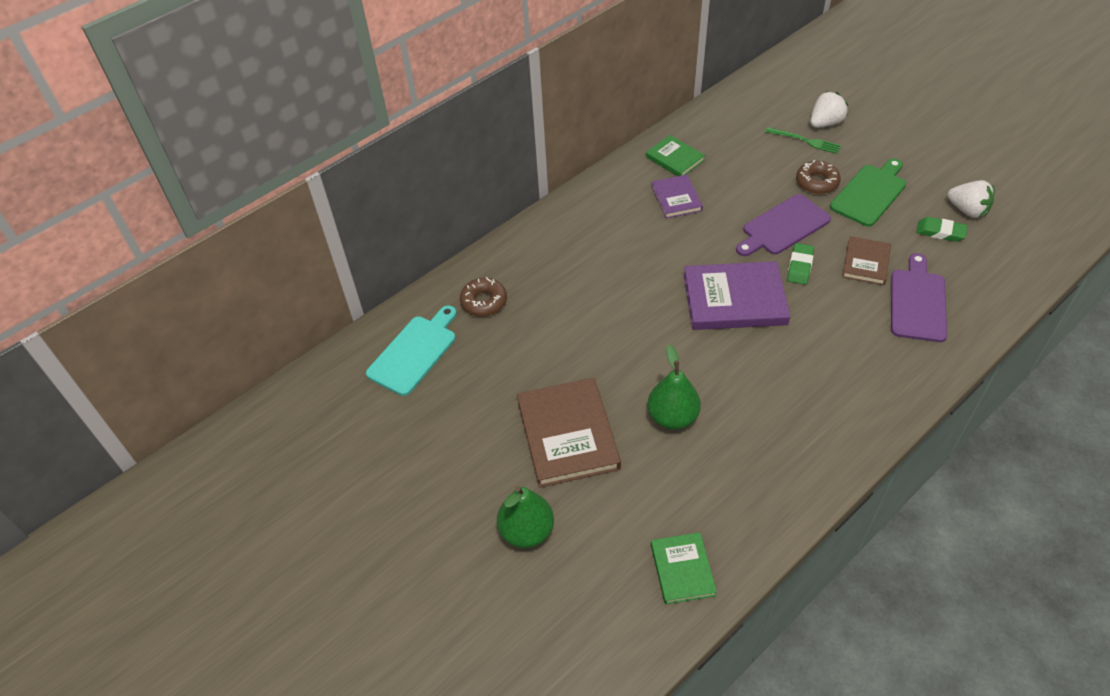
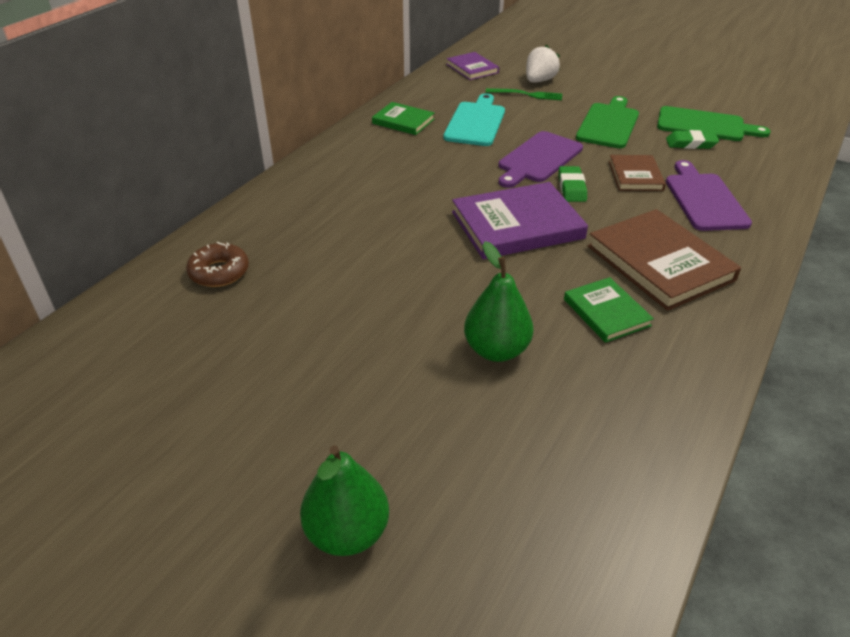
camera: 20 degrees left, 10 degrees down
turquoise cutting board [366,305,457,396] -> turquoise cutting board moved to [444,93,505,146]
brown book [517,378,621,488] -> brown book moved to [588,209,741,311]
purple book [651,175,703,218] -> purple book moved to [446,52,499,80]
green book [651,532,717,604] -> green book moved to [564,277,654,343]
brown donut [796,160,841,194] -> none
white strawberry [948,180,995,218] -> green cutting board [657,106,771,141]

